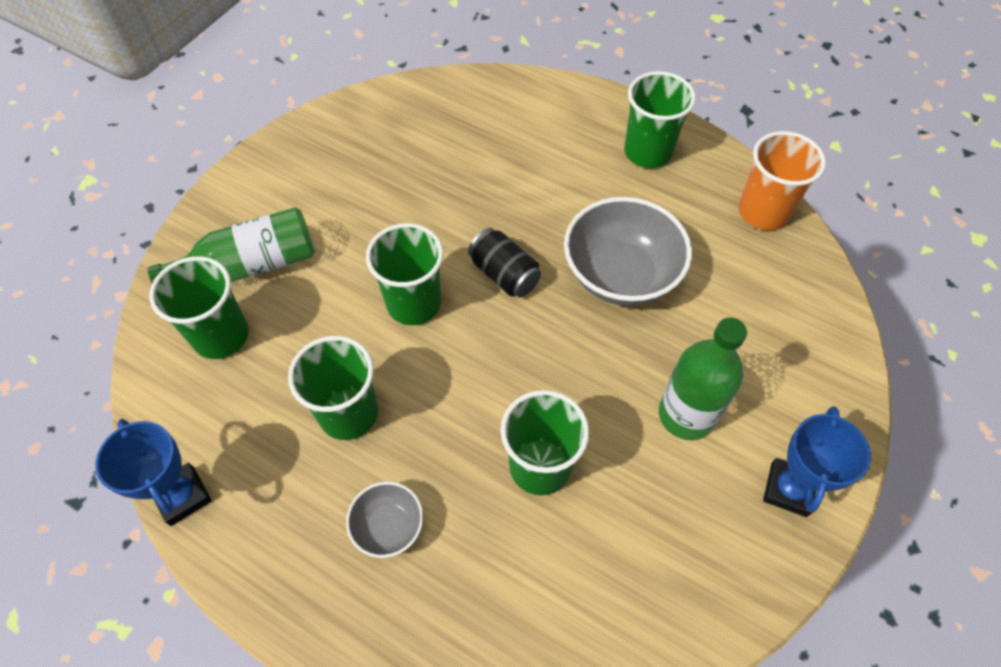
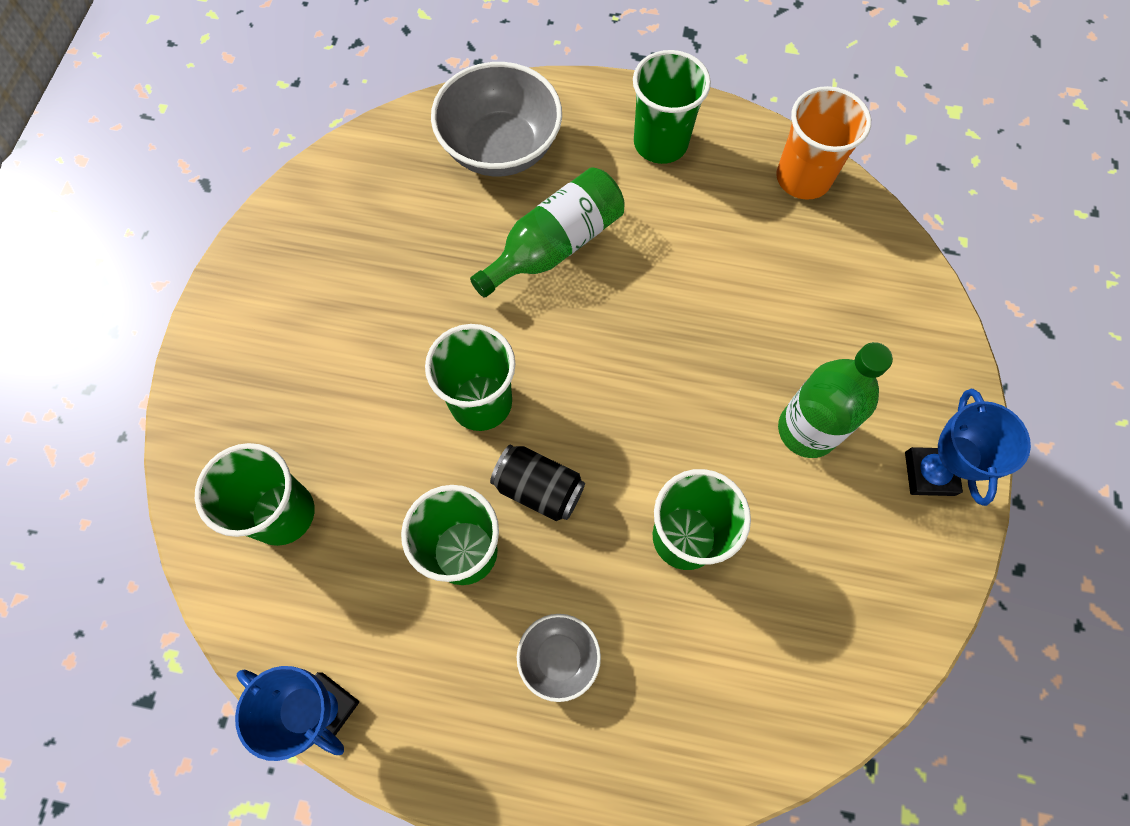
camera: 20 degrees left, 10 degrees up
green bottle [148,207,315,283] -> green bottle moved to [470,167,625,298]
black can [468,228,541,297] -> black can moved to [490,444,585,521]
grey bowl [564,197,692,306] -> grey bowl moved to [431,62,562,177]

